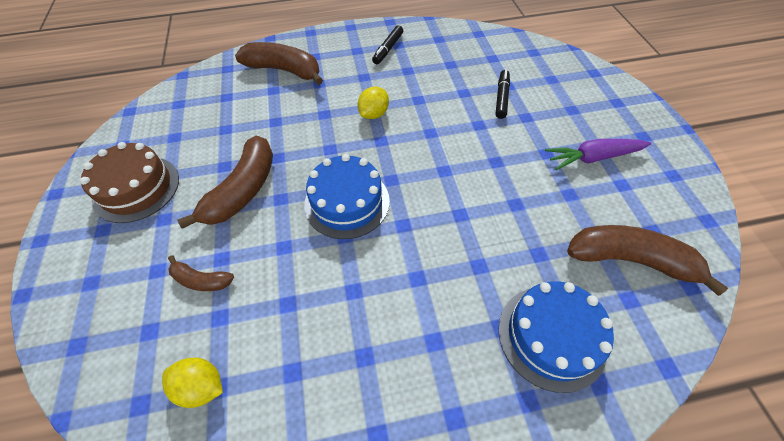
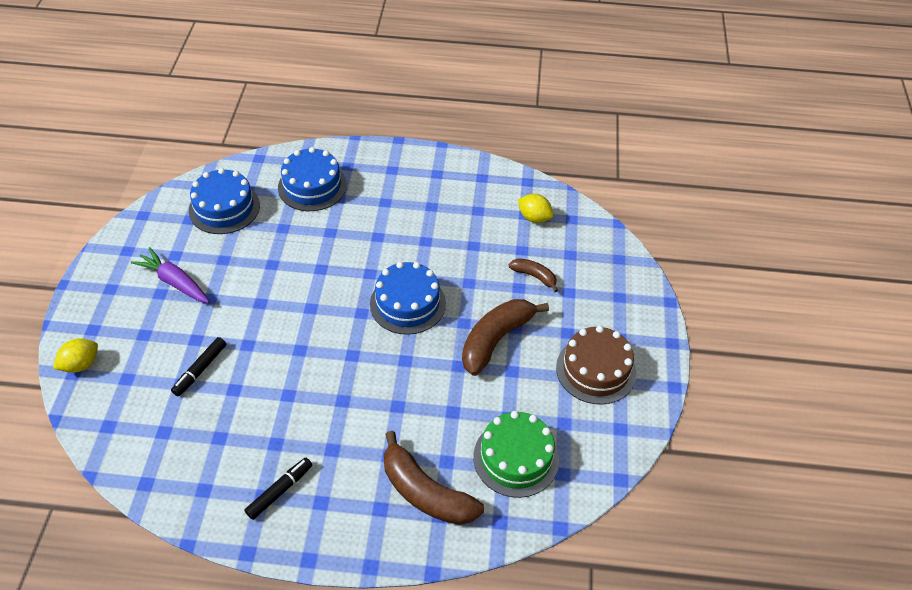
camera: 165 degrees left, 5 degrees down
yellow lemon [358,86,389,119] -> yellow lemon moved to [53,339,98,373]
purple carrot [545,139,651,170] -> purple carrot turned 150 degrees counterclockwise [131,247,210,303]
brown banana [567,225,728,296] -> blue cake [189,168,260,234]
none -> green cake [473,411,559,498]

